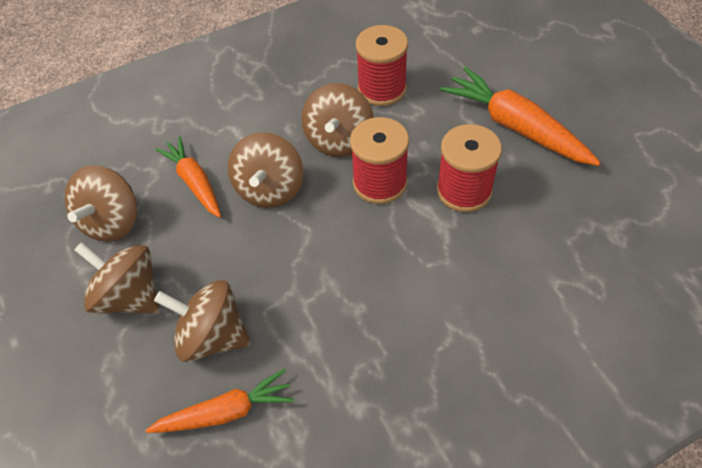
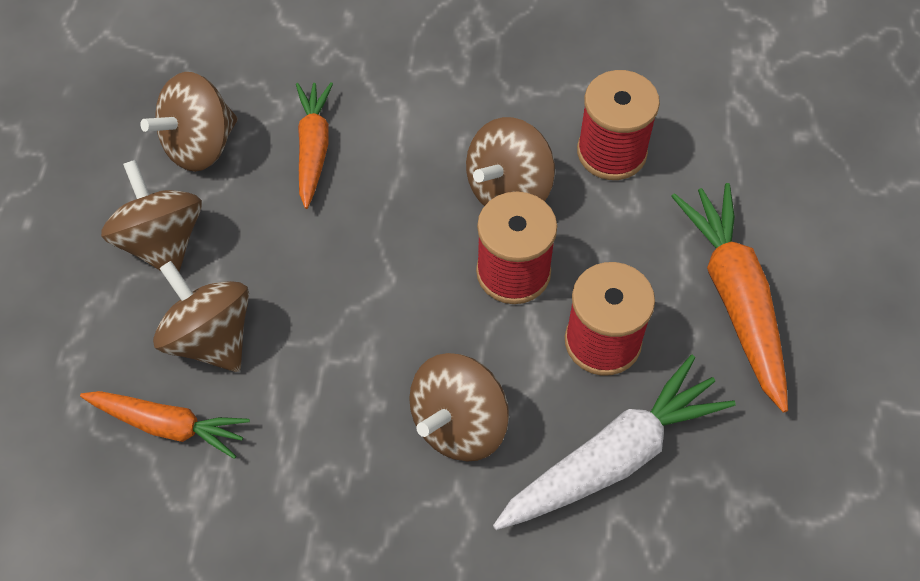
camera: 30 degrees right, 5 degrees up
brown spinning top [228,132,304,208] -> brown spinning top moved to [409,353,509,462]
none -> white carrot [493,355,736,530]

